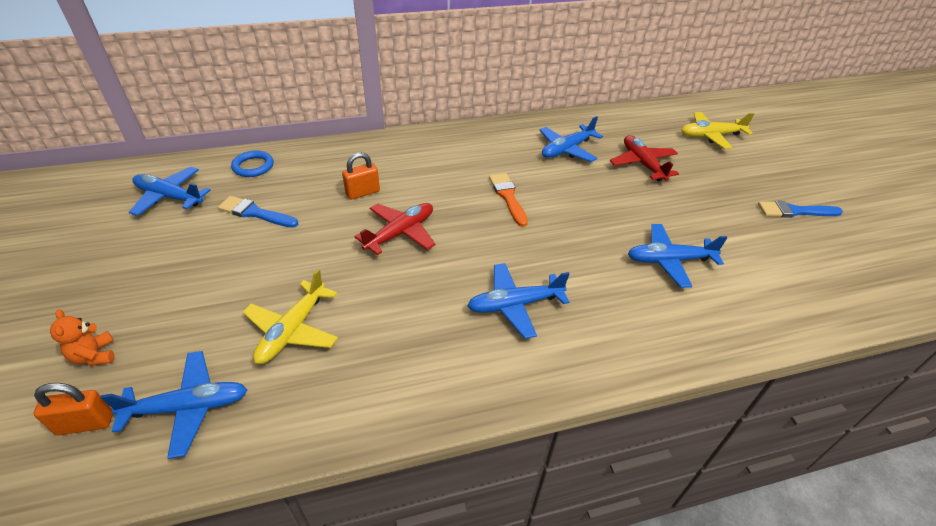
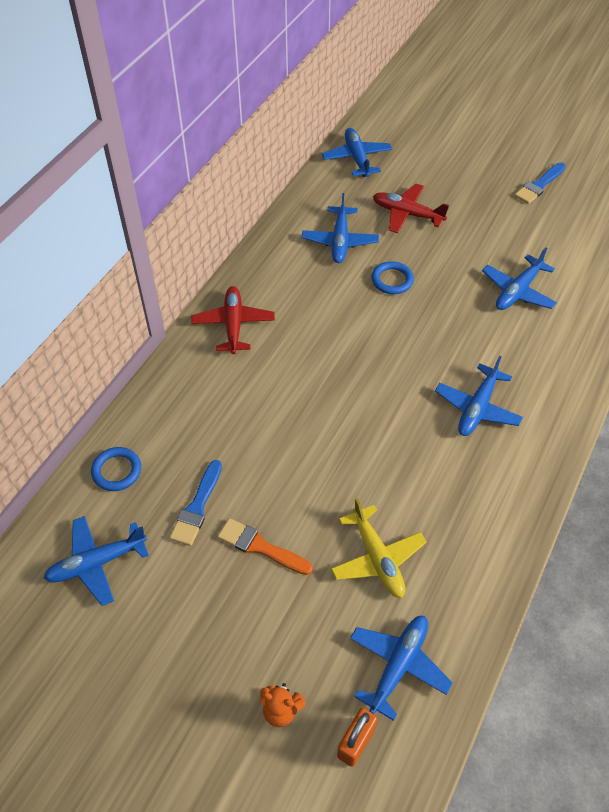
camera: 45 degrees left, 10 degrees up
blue brush [218,196,298,228] -> blue brush turned 45 degrees counterclockwise [170,460,222,546]
orange padlock [342,152,380,200] -> none
red plane [354,203,436,255] -> red plane moved to [191,286,275,354]
orange brush [489,173,528,227] -> orange brush moved to [217,518,313,575]
yellow plane [681,112,754,149] -> none
none -> blue plane [322,128,392,177]
none -> blue ring [371,261,414,294]

